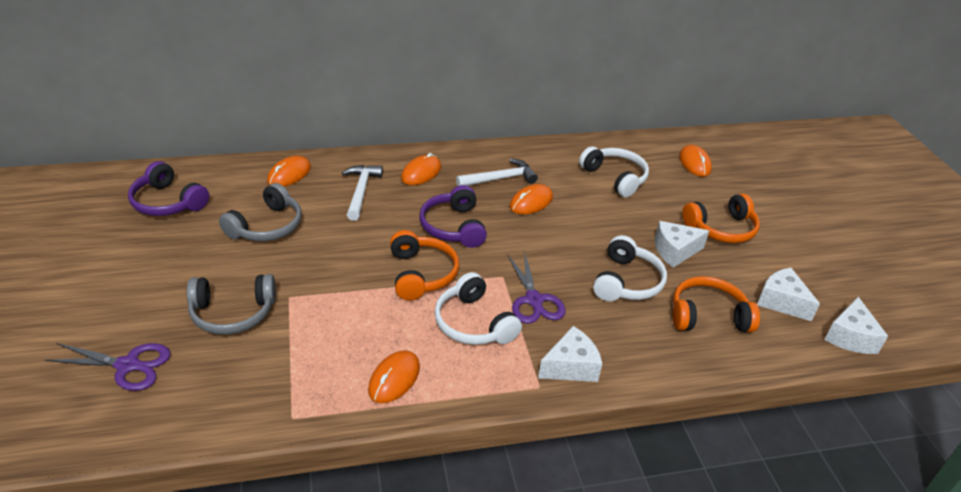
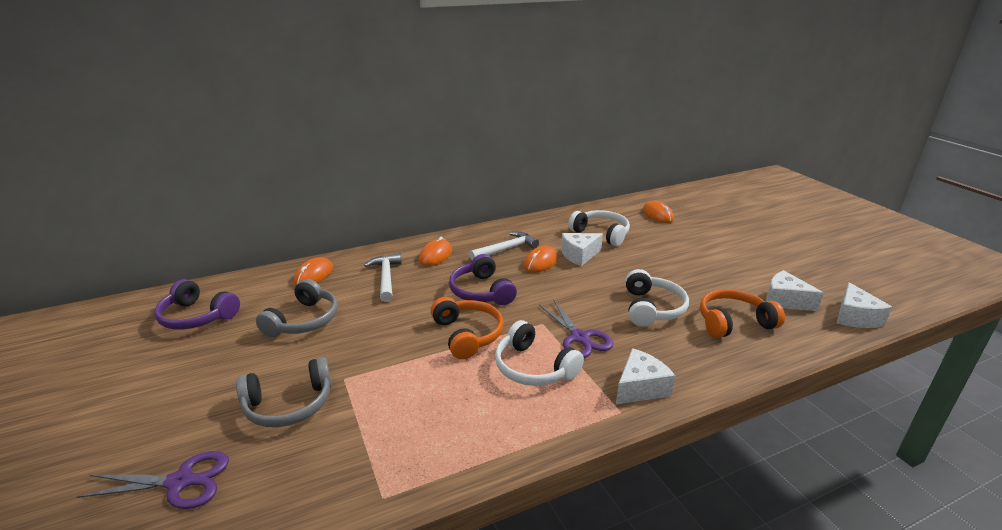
camera: 10 degrees left, 10 degrees down
orange mouse [368,350,420,403] -> none
white cheese [655,221,709,268] -> white cheese moved to [561,233,603,266]
orange headphones [682,194,760,243] -> none

